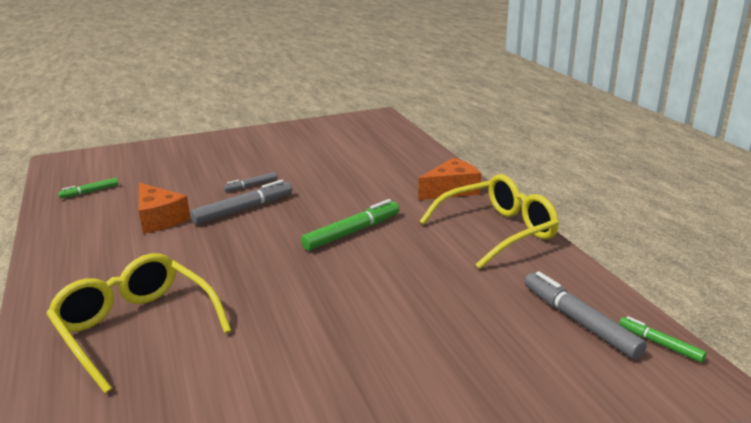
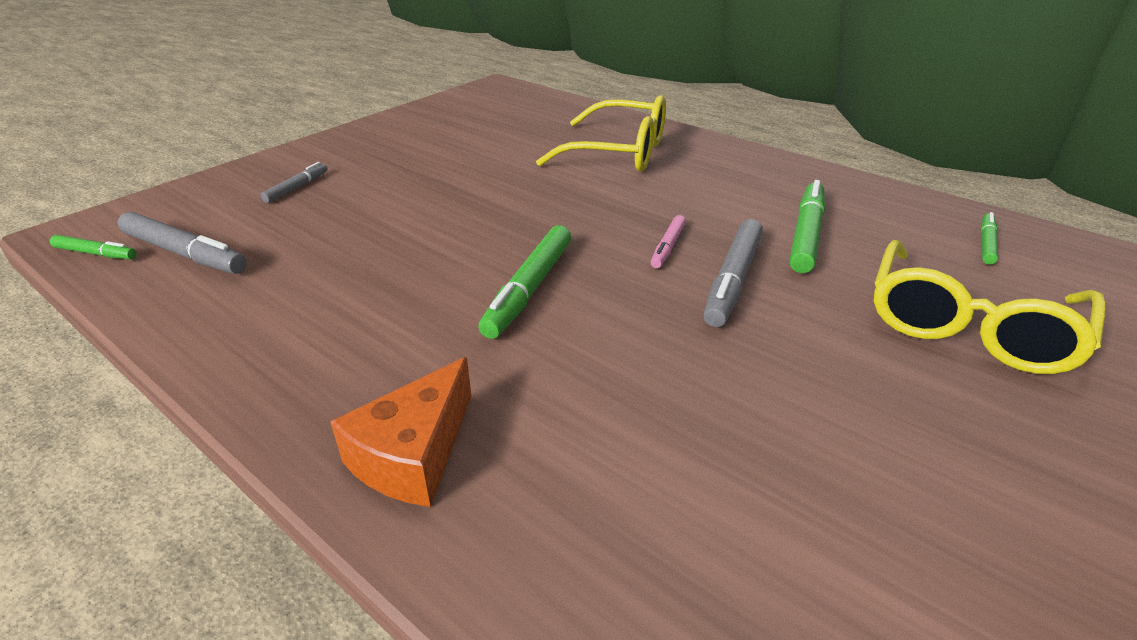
camera: 150 degrees right, 10 degrees up
orange cheese [139,183,191,234] -> green marker [789,180,825,273]
grey marker [223,172,277,192] -> grey marker moved to [261,162,328,203]
yellow glasses [419,174,559,269] -> yellow glasses moved to [874,240,1106,374]
none -> pink marker [651,215,686,268]

